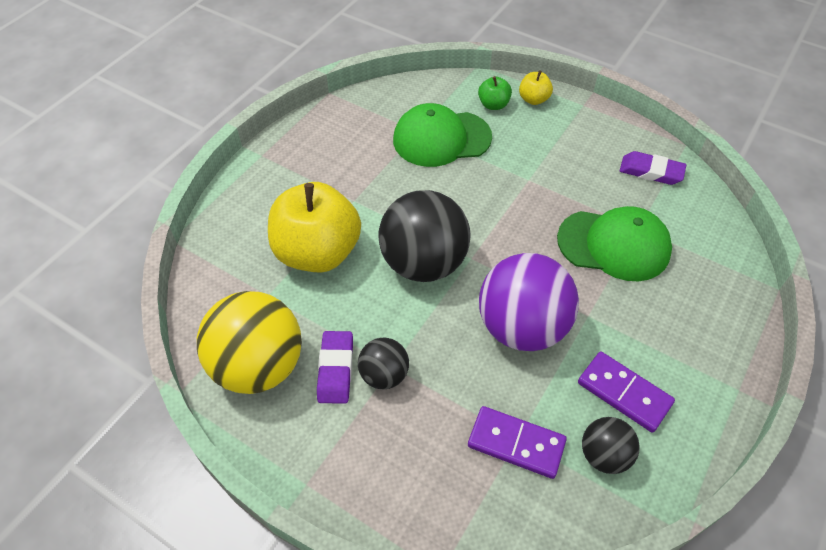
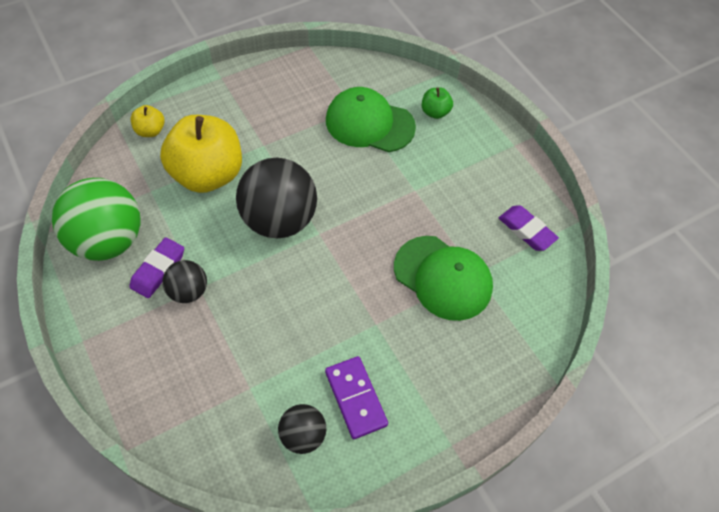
camera: 25 degrees right, 5 degrees up
yellow ball [197,291,302,394] -> green ball [52,178,140,261]
purple domino [468,406,567,479] -> none
purple ball [479,253,579,351] -> none
yellow apple [519,70,553,105] -> yellow apple moved to [131,105,165,137]

